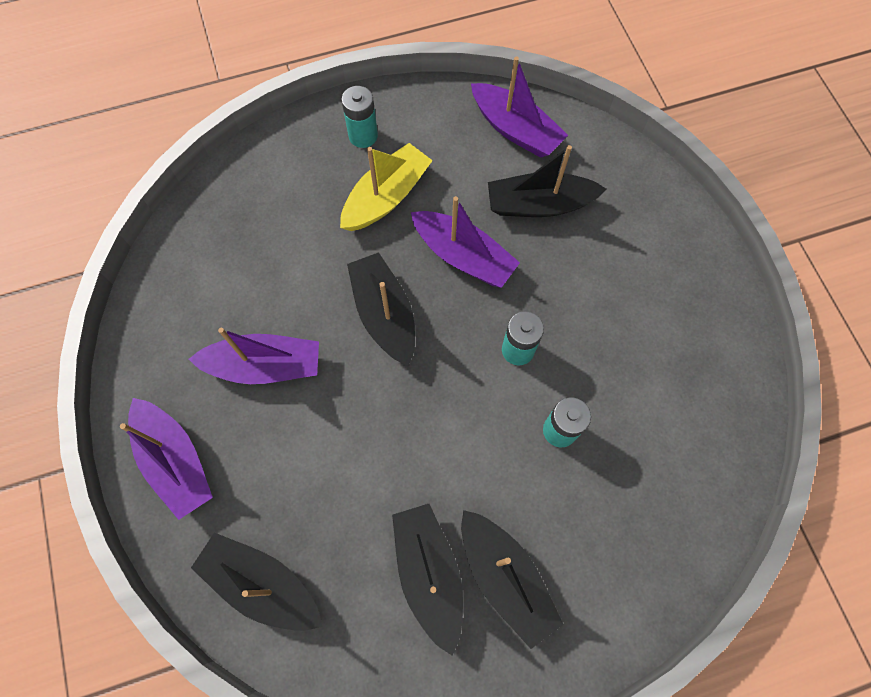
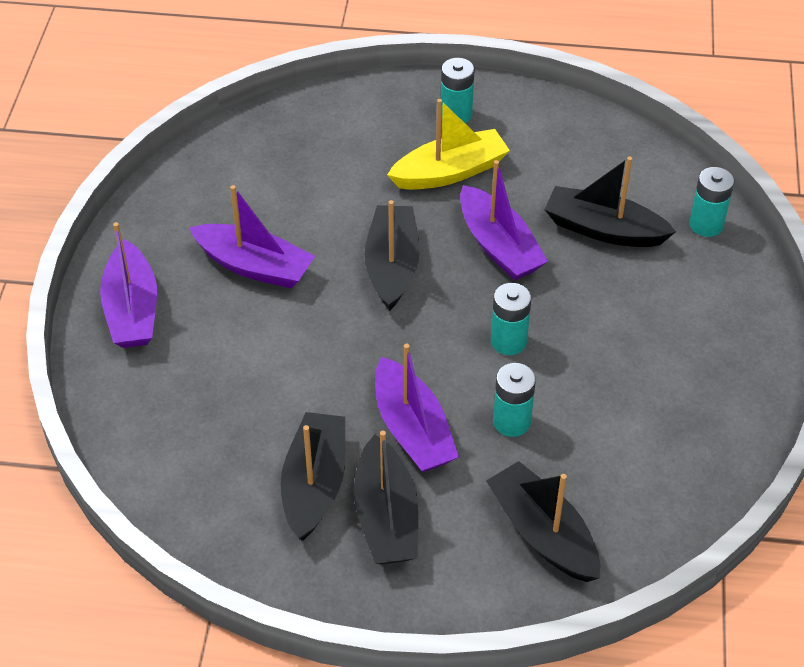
camera: 25 degrees right, 20 degrees down
black boat [191,533,323,631] -> black boat moved to [486,461,600,582]
purple boat [471,56,568,158] -> purple boat moved to [375,344,459,472]
none -> turquoise battery [689,167,734,237]

